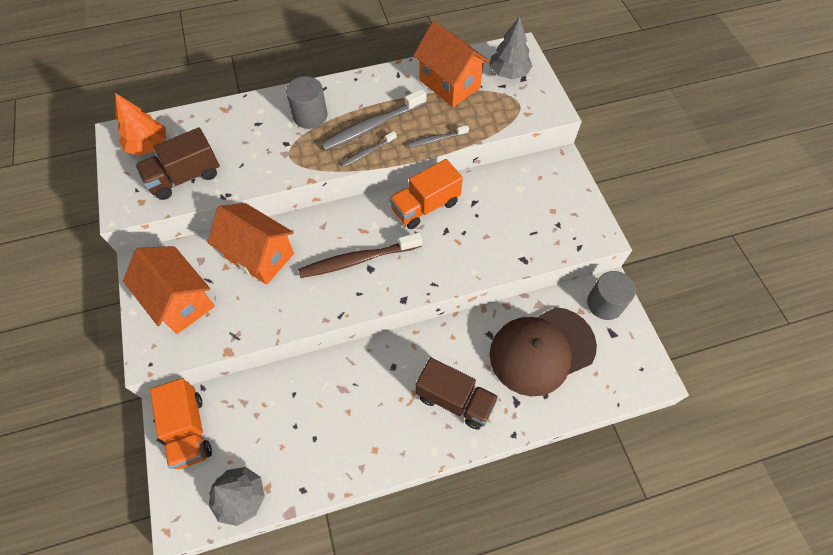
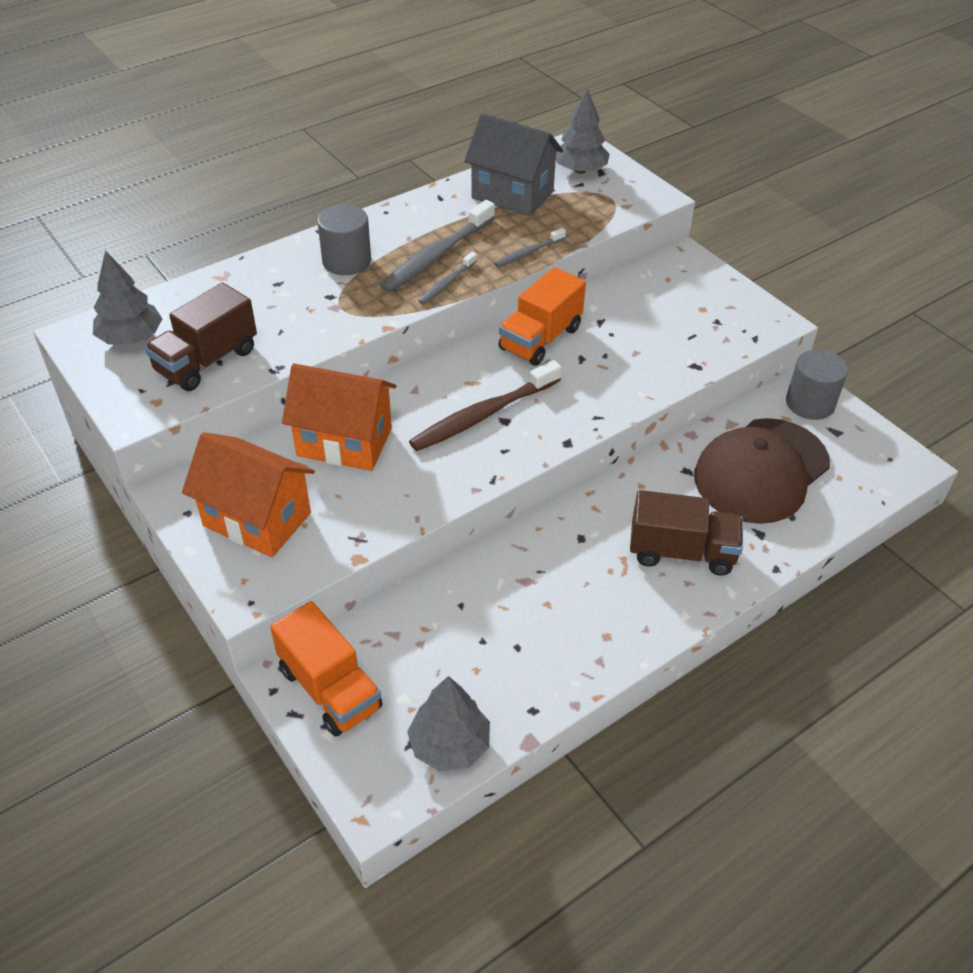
camera: 20 degrees left, 15 degrees down
orange tree [115,93,166,155] -> grey tree [93,250,163,344]
orange house [413,22,490,107] -> grey house [464,113,563,217]

